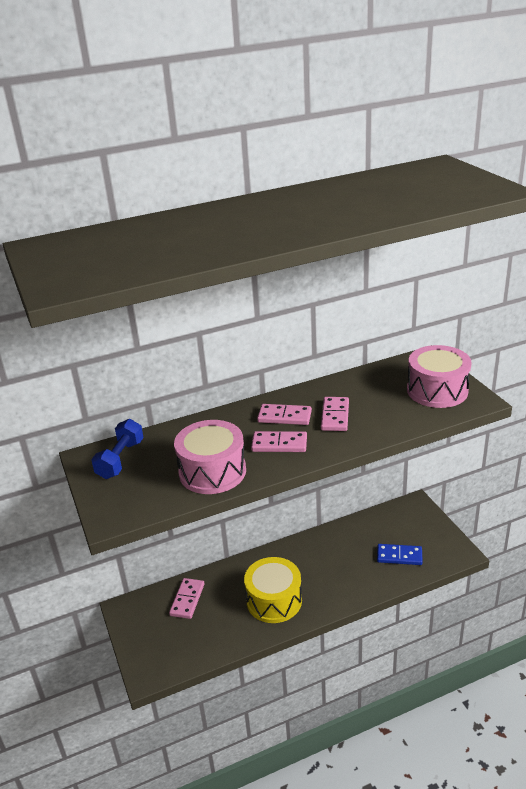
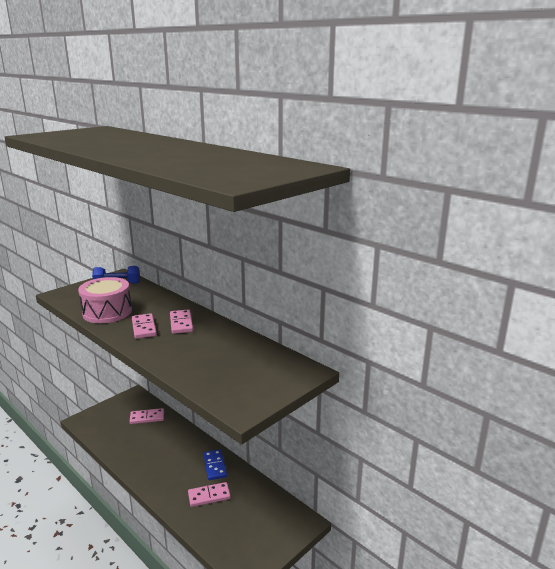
camera: 65 degrees right, 10 degrees down
yellow drum [244,557,302,623] -> none
pink domino [321,397,349,431] -> pink domino moved to [188,482,231,507]
blue domino [377,544,423,565] -> blue domino moved to [203,449,227,480]
pink drum [407,345,472,408] -> none

